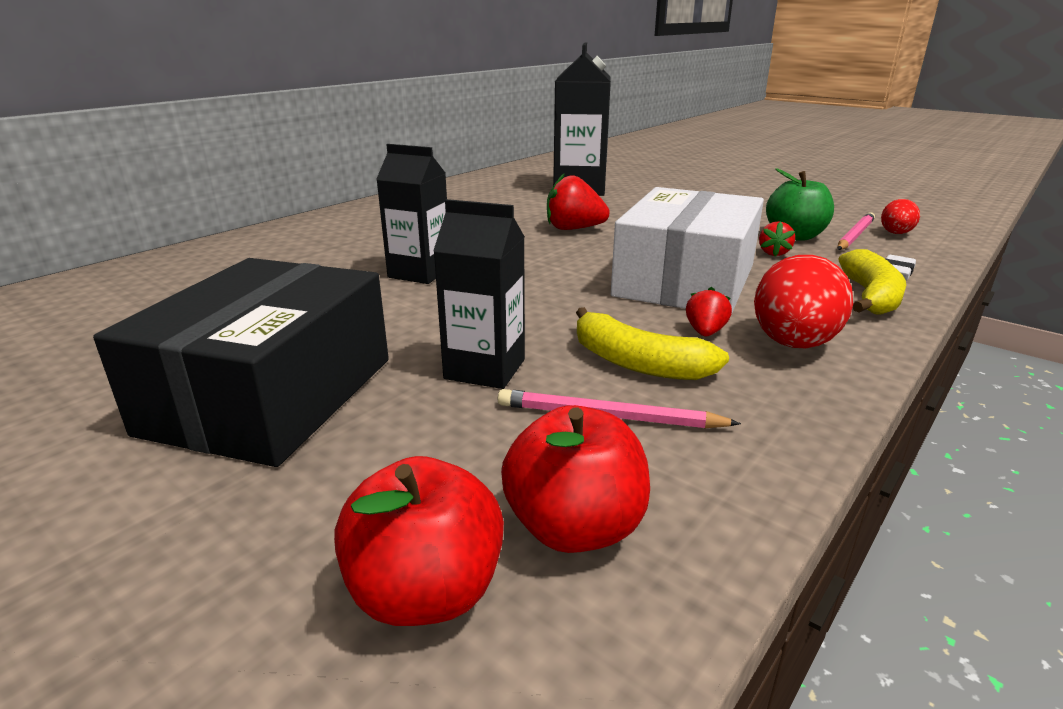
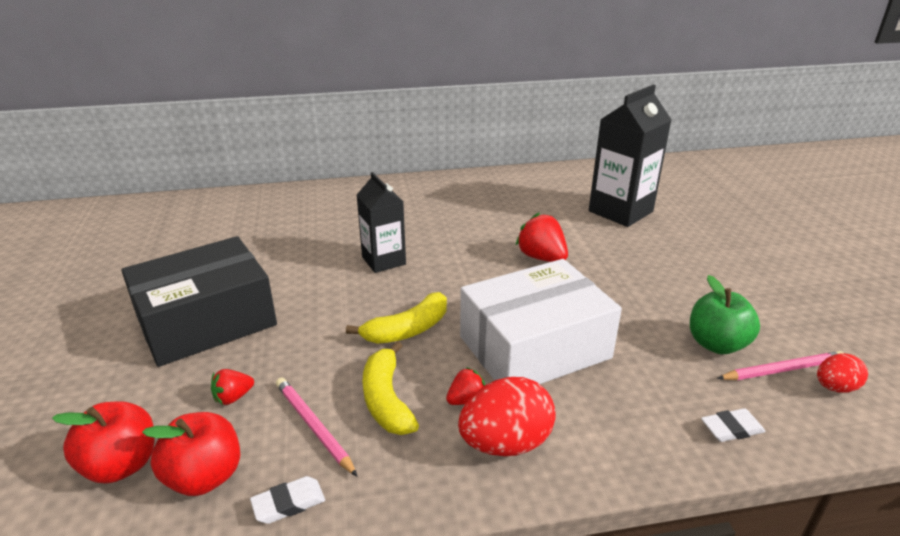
camera: 40 degrees right, 5 degrees up
black carton [433,199,525,389] -> none
red strawberry [759,221,795,256] -> red strawberry moved to [211,369,254,405]
yellow banana [839,249,906,315] -> yellow banana moved to [346,292,447,344]
none -> white eraser [250,476,325,524]

